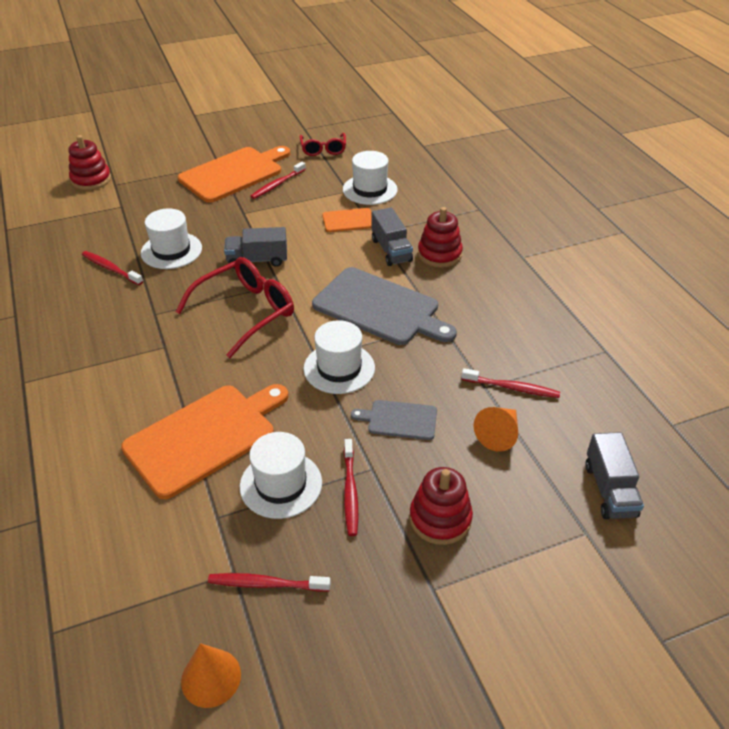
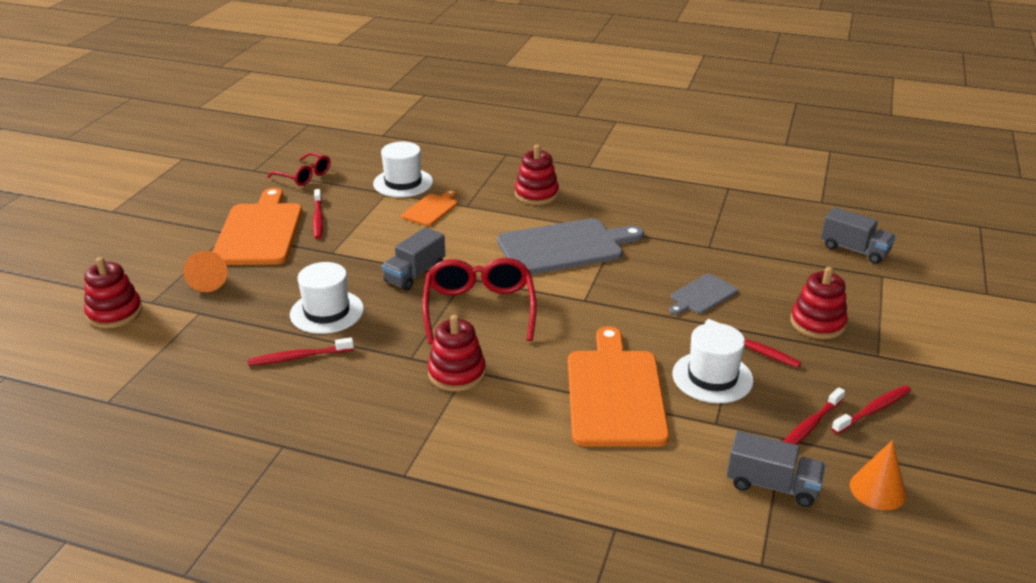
camera: 50 degrees left, 10 degrees down
white hat [304,320,375,394] -> none
grey truck [371,207,413,266] -> grey truck moved to [727,431,825,507]
red toothbrush [461,368,560,398] -> red toothbrush moved to [831,385,911,434]
orange cone [474,407,518,452] -> orange cone moved to [183,251,228,292]
none -> red stacking toy [427,315,486,392]

